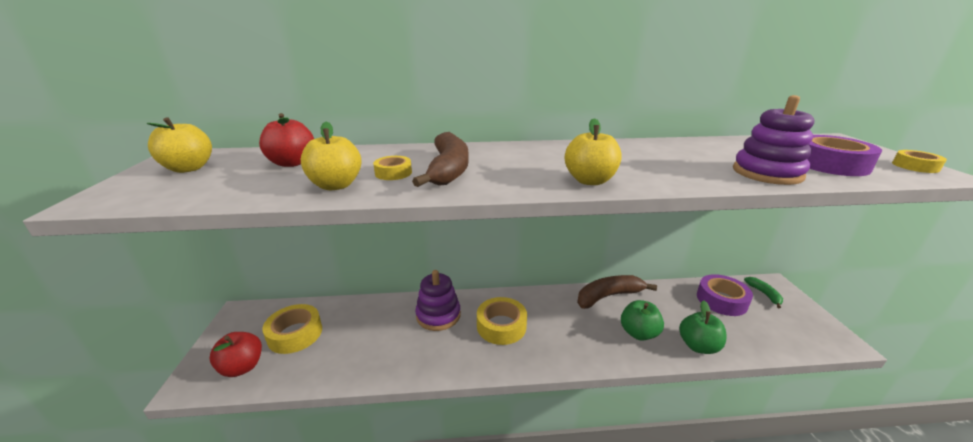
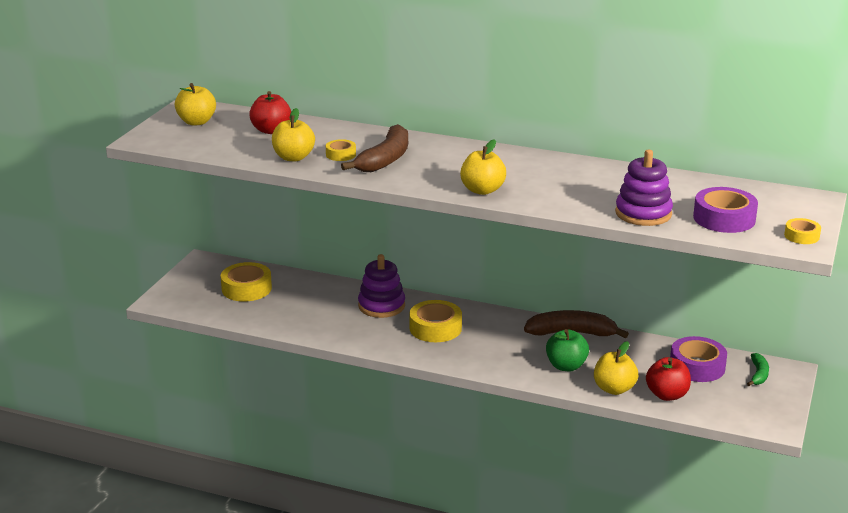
camera: 25 degrees right, 0 degrees up
red apple [210,332,262,377] -> red apple moved to [646,357,691,401]
green apple [679,300,726,354] -> yellow apple [594,341,638,395]

